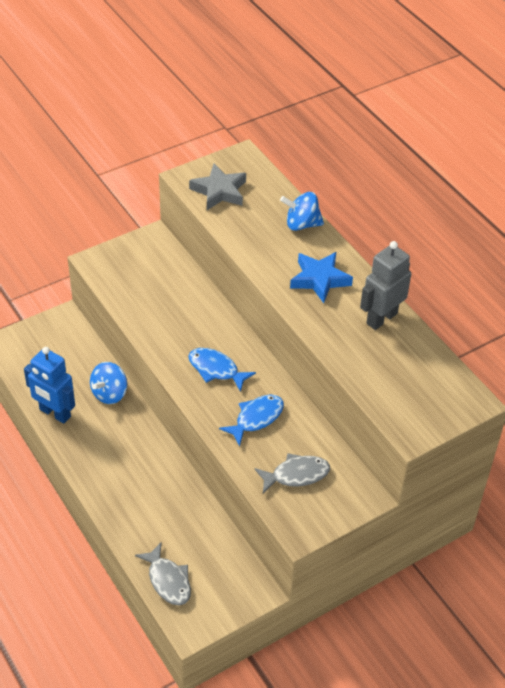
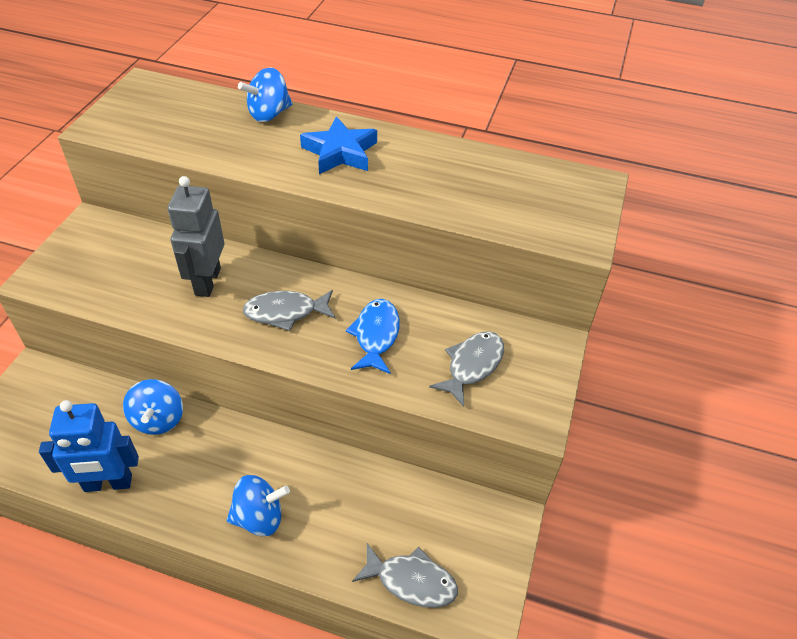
camera: 40 degrees left, 0 degrees up
blue fish [188,348,256,392] -> grey fish [243,290,336,331]
grey star [189,164,246,210] -> none
grey robot [360,241,411,330] -> grey robot moved to [168,176,224,297]
none -> blue spinning top [227,475,290,536]

